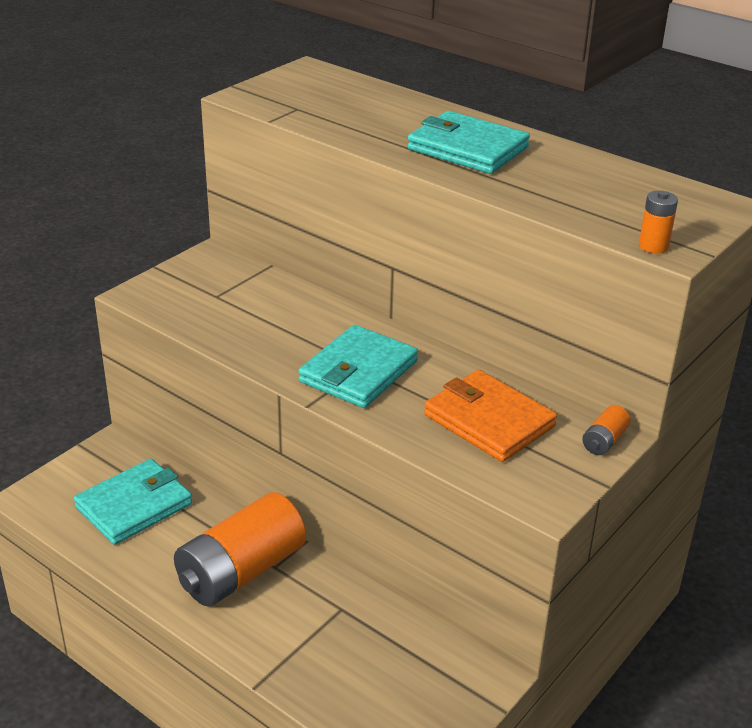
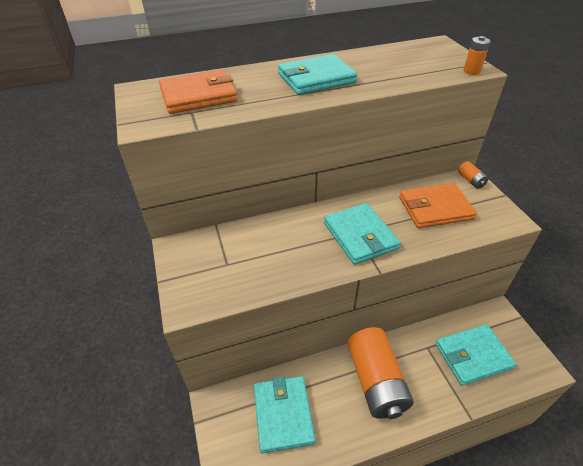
camera: 55 degrees left, 10 degrees up
none -> orange wallet [159,69,238,114]
none -> turquoise wallet [435,324,516,386]

